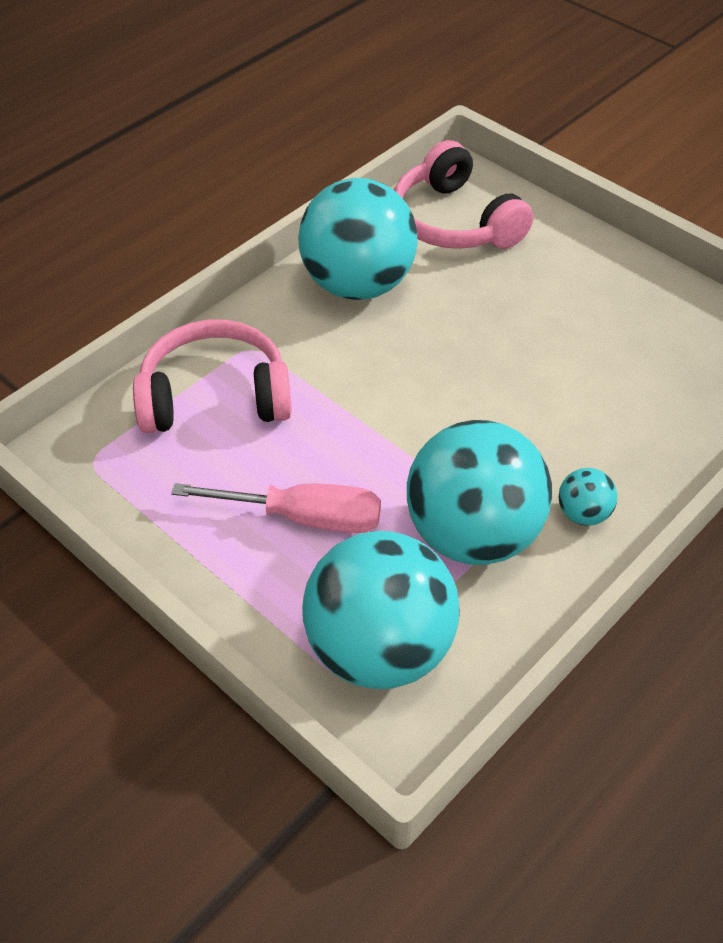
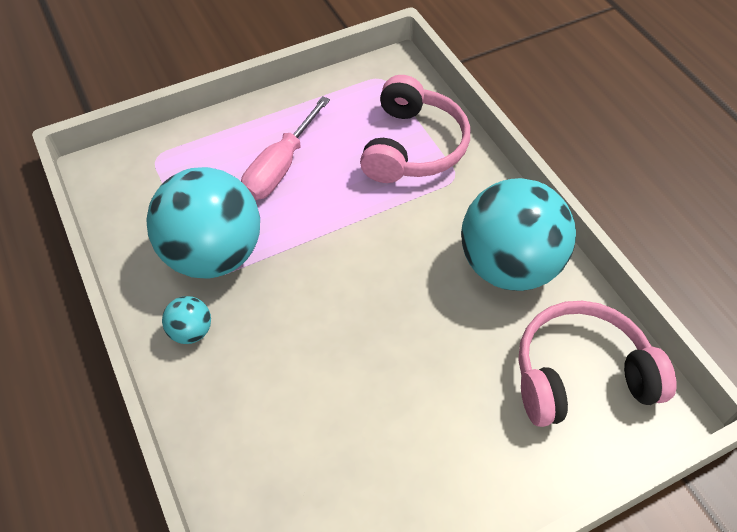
camera: 110 degrees right, 5 degrees up
turquoise ball [302,531,460,689] -> none

